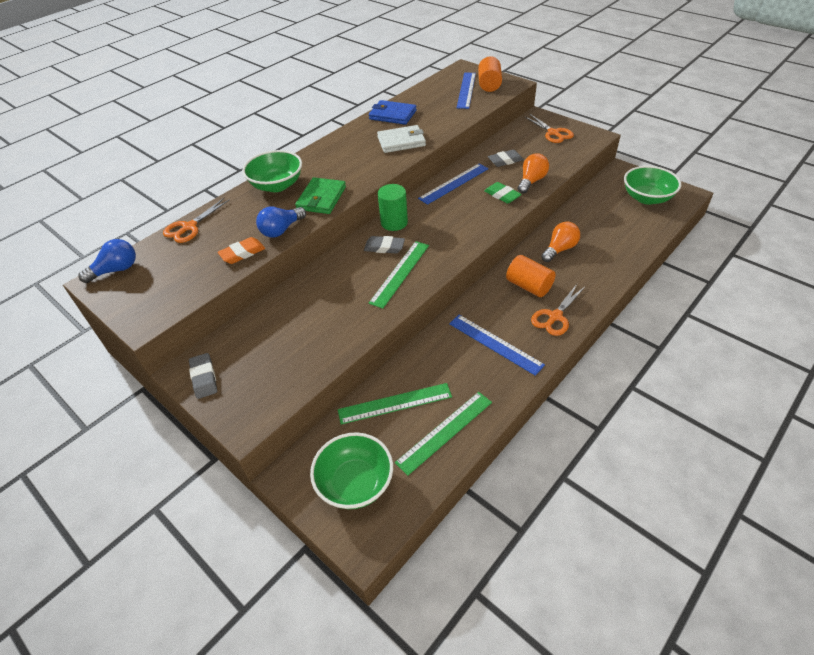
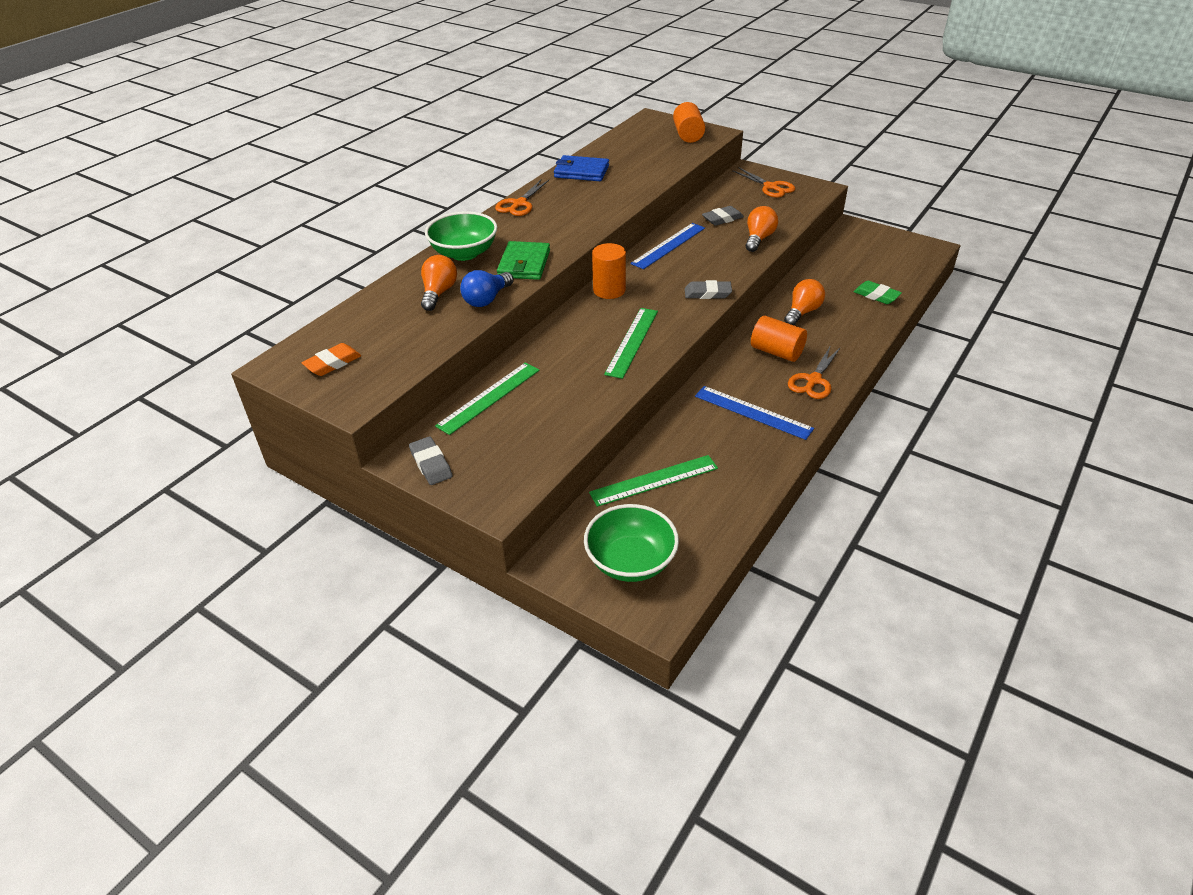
camera: 10 degrees left, 5 degrees down
blue light bulb [79,239,136,283] -> none
orange scissors [163,198,230,243] -> orange scissors moved to [495,179,549,216]
orange eraser [218,237,265,264] -> orange eraser moved to [301,343,361,376]
grey eraser [364,236,405,253] -> grey eraser moved to [685,280,732,299]
white wallet [377,125,426,153] -> none
green cylinder [378,184,408,231] -> orange cylinder [592,243,626,299]
green ruler [395,392,492,476] -> green ruler moved to [435,362,540,435]
blue ruler [457,73,476,109] -> none
green eraser [484,182,522,204] -> green eraser moved to [854,281,902,304]
green bowl [624,166,681,205] -> none
none -> orange light bulb [421,255,457,311]

